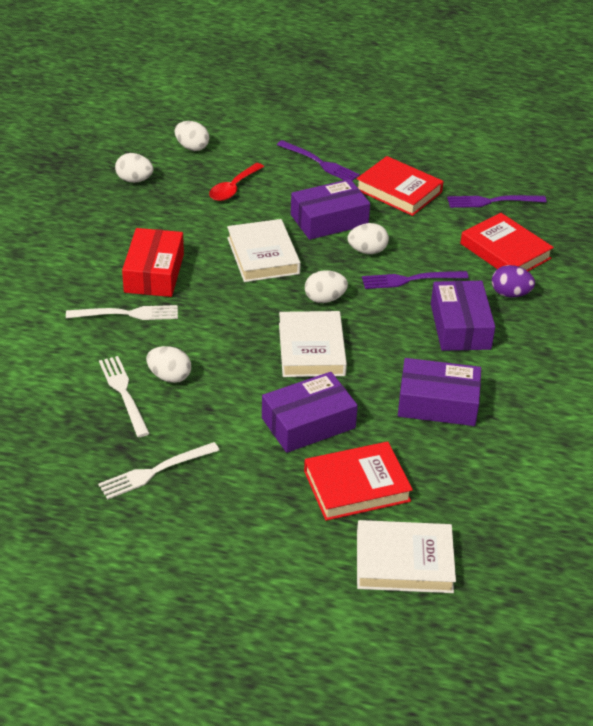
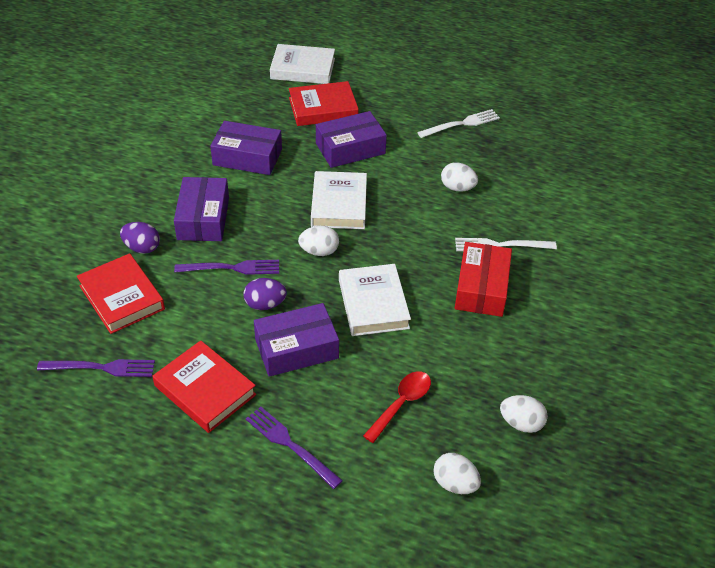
camera: 175 degrees left, 5 degrees up
white fork [99,356,150,437] -> none
white egg [348,223,389,254] -> purple egg [244,278,287,310]

